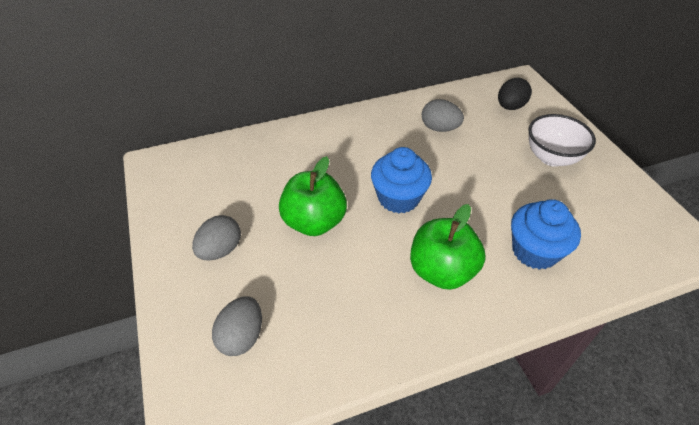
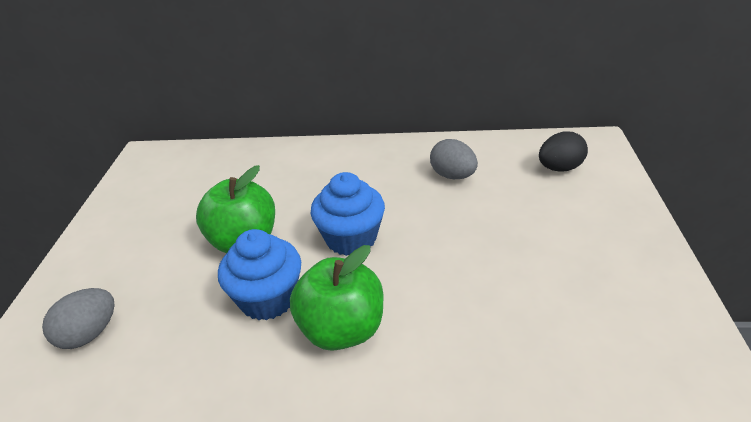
camera: 25 degrees right, 10 degrees down
grey egg [192,215,241,260] -> none
blue cupcake [511,199,581,270] -> blue cupcake moved to [218,229,301,320]
white bowl [528,114,596,167] -> none

